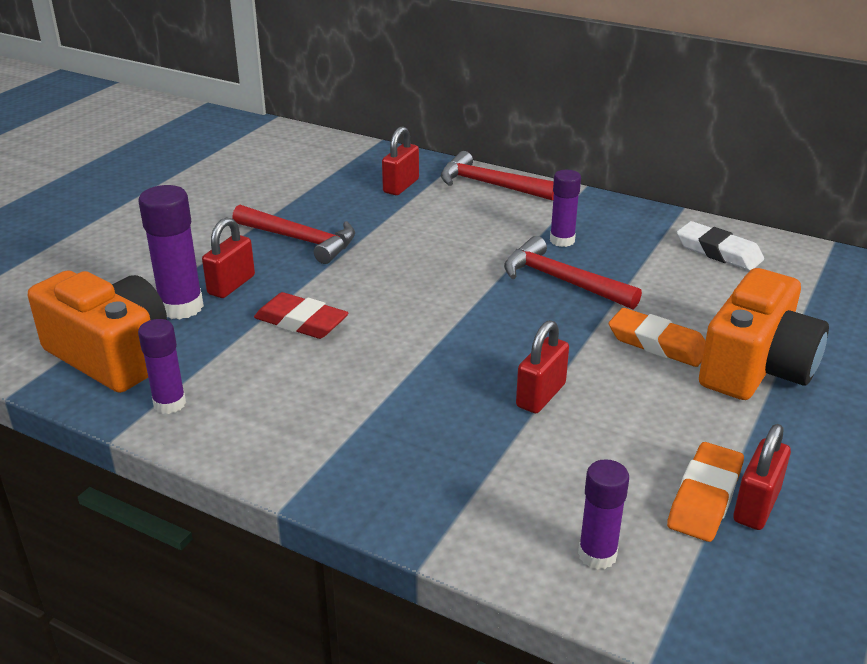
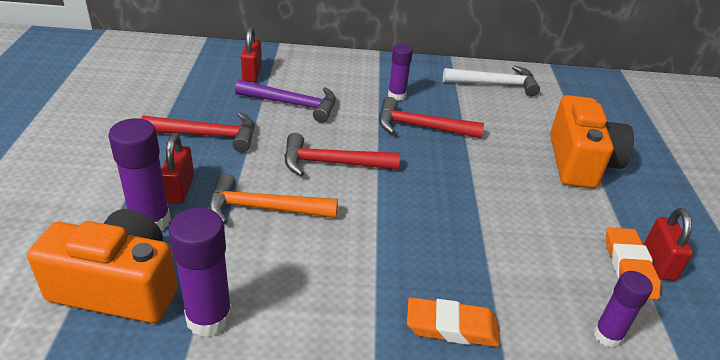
camera: 30 degrees left, 5 degrees up
purple glue stick [138,319,186,414] -> purple glue stick [169,208,232,337], size x1.56
red eraser [254,292,348,339] -> orange hammer [209,173,338,225]
red hammer [441,151,554,201] -> red hammer moved to [284,133,400,176]
red padlock [516,320,569,413] -> none
orange eraser [609,308,705,367] -> orange eraser moved to [407,297,500,347]
white eraser [677,221,764,271] -> white hammer [443,66,540,96]
none -> purple hammer [235,80,336,123]

